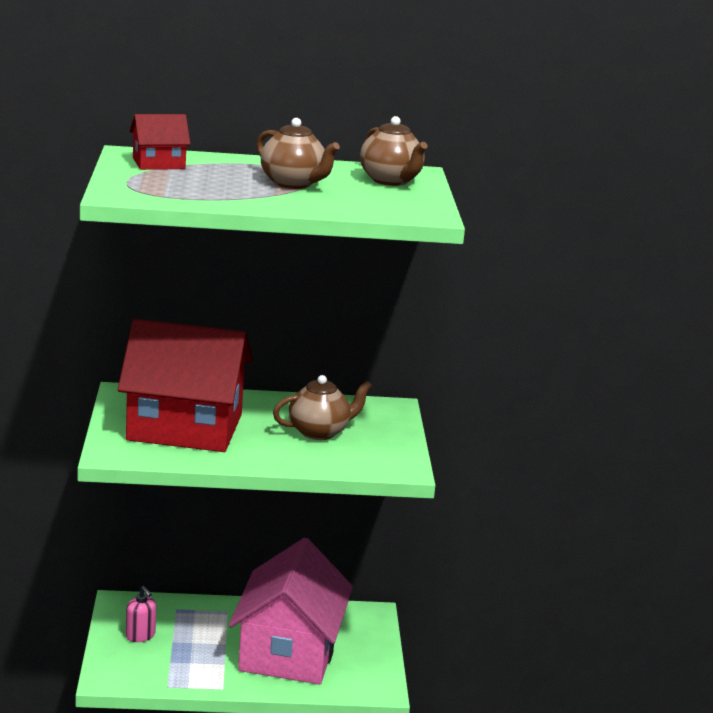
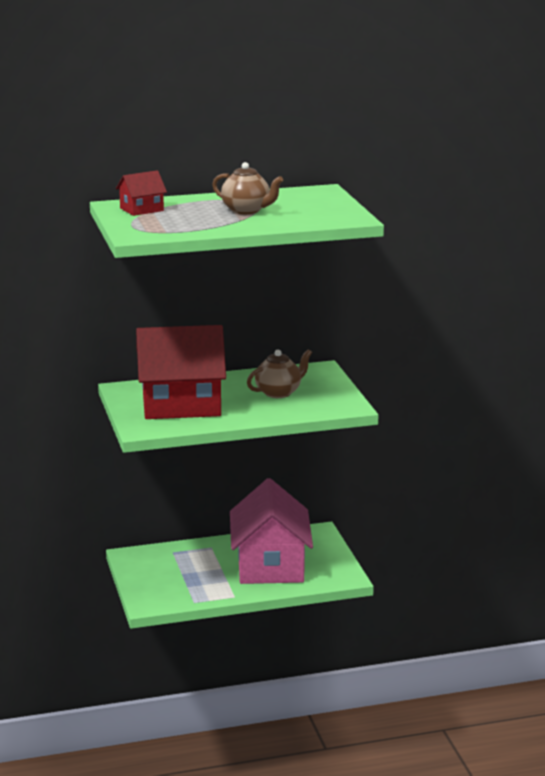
camera: 10 degrees left, 0 degrees up
pink soap dispenser [126,586,156,642] -> none
brown teapot [360,116,427,186] -> none

